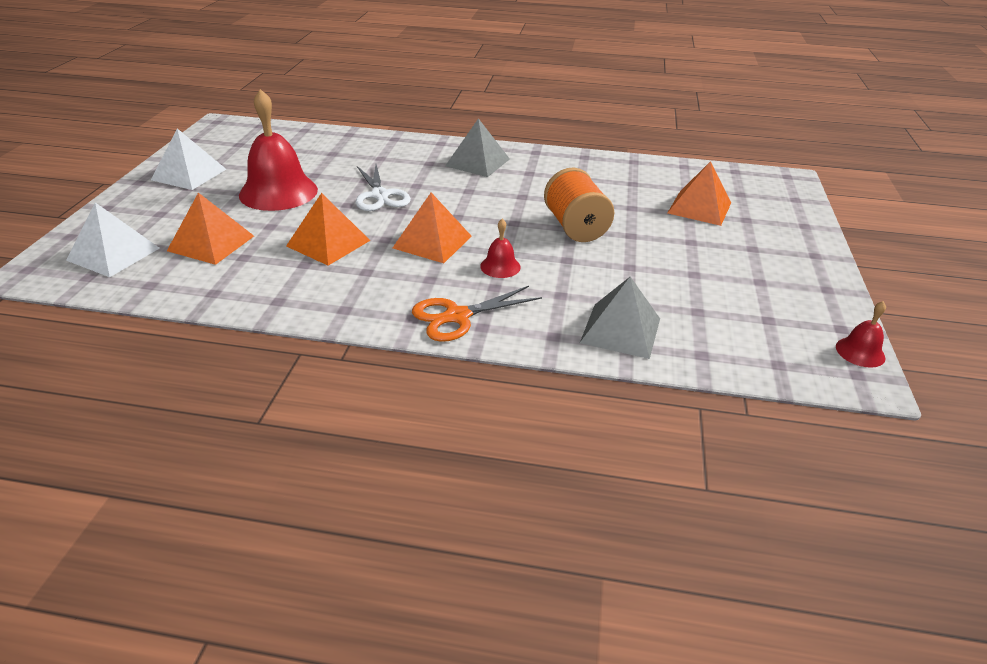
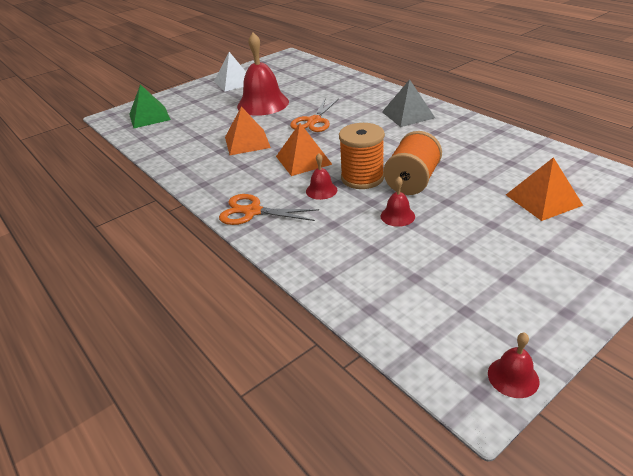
camera: 45 degrees right, 0 degrees up
white pyramid [66,202,160,277] -> green pyramid [129,84,171,128]
orange pyramid [167,193,254,265] -> none
white scissors [356,164,411,211] -> orange scissors [290,99,339,132]
grey pyramid [580,277,660,359] -> none
none -> orange spool [339,123,385,189]
none -> red bell [381,177,415,227]

